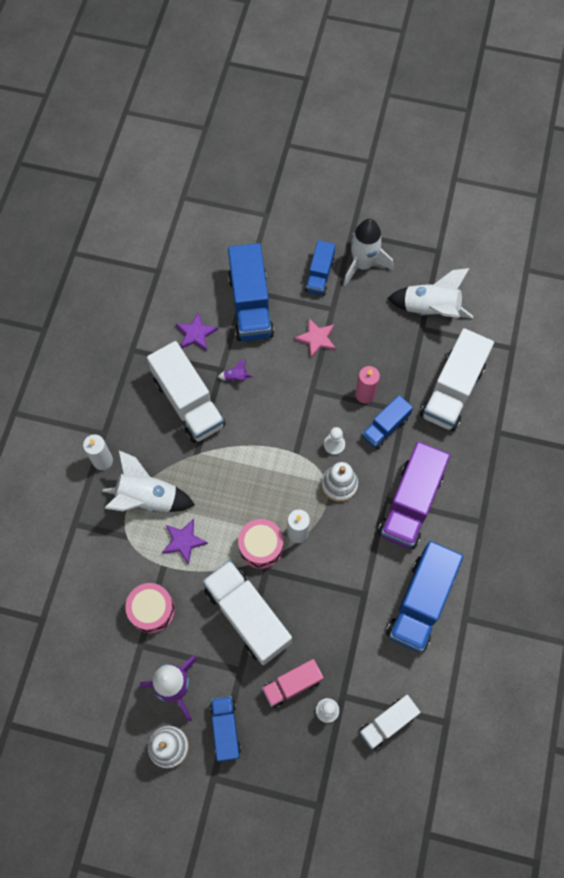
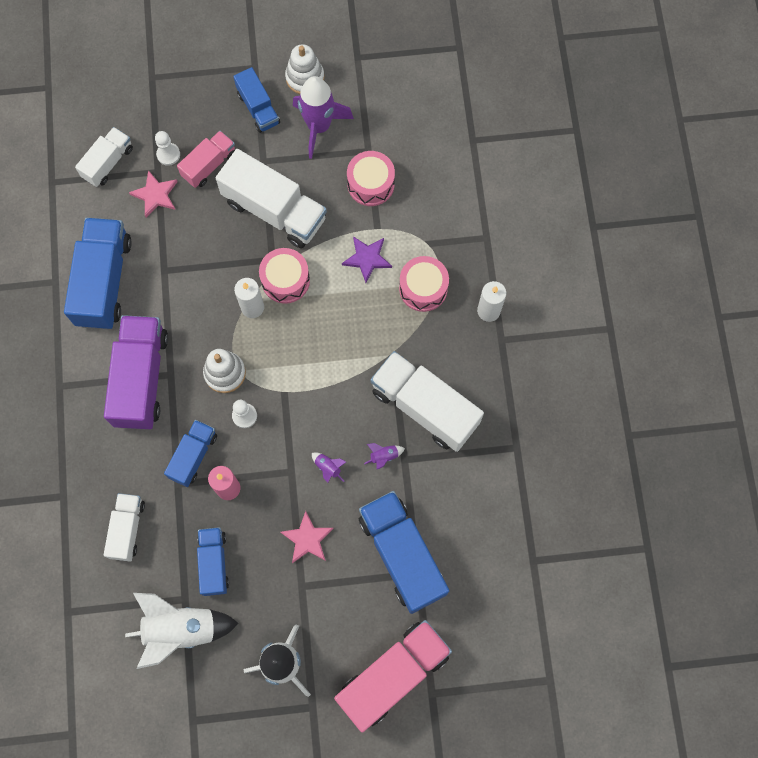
camera: 160 degrees right, 5 degrees up
white rocket [102,450,195,512] -> pink drum [399,256,449,312]
purple star [176,312,218,351] -> none
blue truck [305,240,335,296] -> blue truck moved to [197,527,229,596]
white truck [420,328,494,431] -> white truck [104,493,145,562], size x0.57
none -> pink star [129,170,178,218]
none -> purple rocket [312,452,346,482]
none -> pink truck [334,620,452,732]

